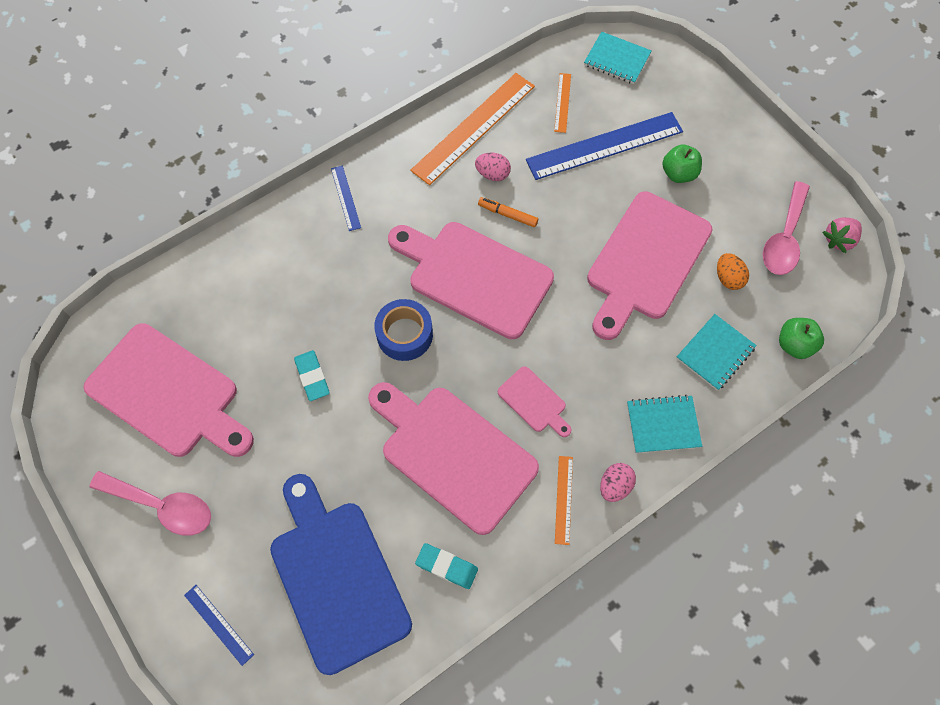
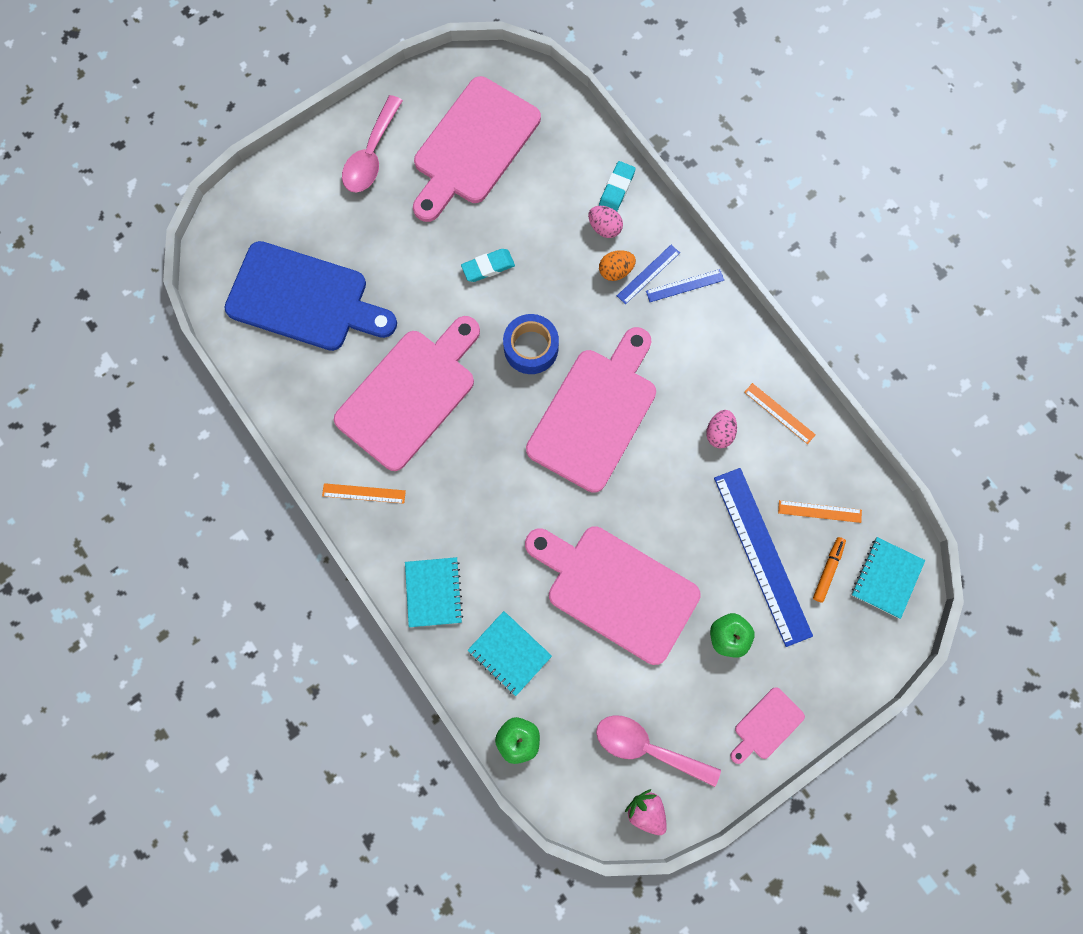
camera: 90 degrees right, 10 degrees up
blue ruler [184,585,254,666] -> blue ruler moved to [617,245,680,304]
blue cutting board [270,474,412,675] -> blue cutting board turned 45 degrees clockwise [224,241,397,351]
orange ruler [410,73,535,185] -> orange ruler [744,383,816,444], size x0.46
turquoise eraser [415,543,478,589] -> turquoise eraser moved to [599,161,636,211]
orange marker [478,197,538,227] -> orange marker moved to [813,537,846,603]
pink cutting board [498,366,572,437] -> pink cutting board moved to [730,687,805,764]
pink egg [600,463,636,502] -> pink egg moved to [588,206,623,238]
orange egg [717,253,749,290] -> orange egg moved to [599,250,636,281]

